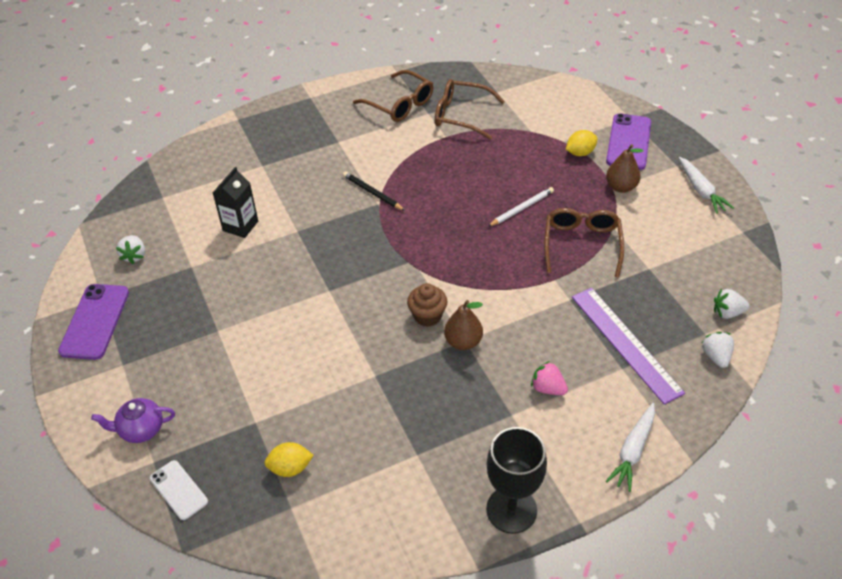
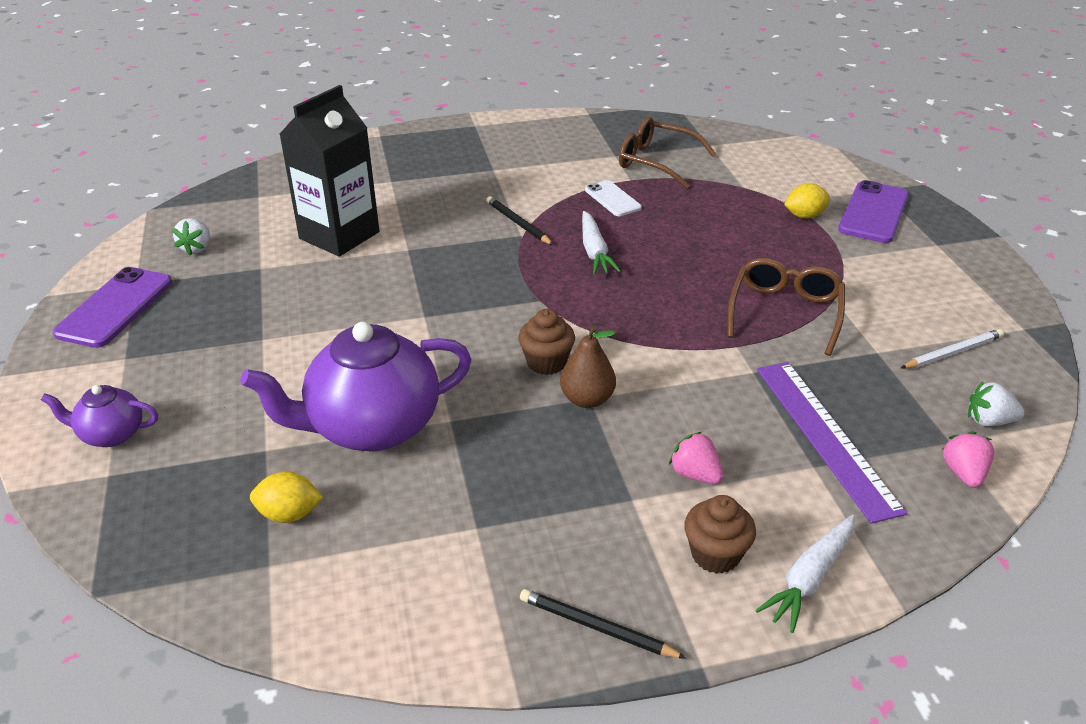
camera: 10 degrees right, 10 degrees down
white phone [150,460,208,520] -> white phone moved to [585,180,642,216]
black carton [213,167,258,238] -> black carton [280,85,379,257], size x1.67
brown glasses [353,70,434,122] -> none
black goblet [486,427,547,534] -> black pencil [520,589,686,659]
white pencil [488,187,554,227] -> white pencil moved to [901,329,1004,369]
brown pear [606,144,644,193] -> none
white carrot [678,157,734,214] -> white carrot moved to [582,211,621,275]
white strawberry [701,332,734,368] -> pink strawberry [942,431,994,488]
none -> purple teapot [240,322,472,451]
none -> brown cupcake [684,495,756,574]

